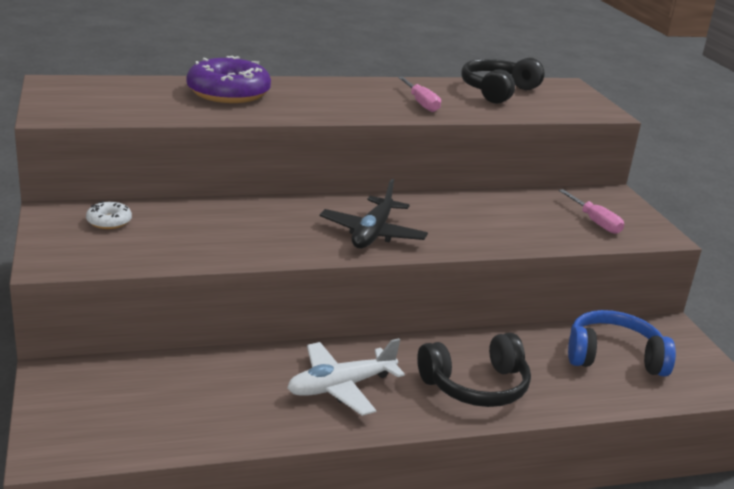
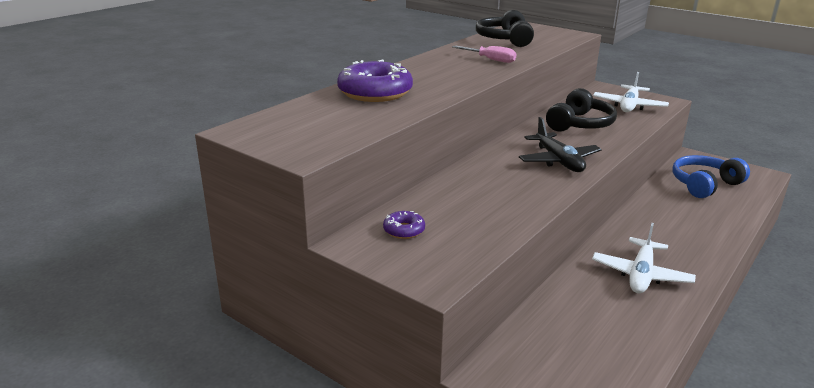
camera: 35 degrees left, 0 degrees up
white donut [86,201,132,229] -> purple donut [383,211,425,239]
black headphones [417,333,531,407] -> black headphones moved to [546,88,617,132]
pink screwdriver [559,189,624,234] -> white plane [593,72,669,112]

